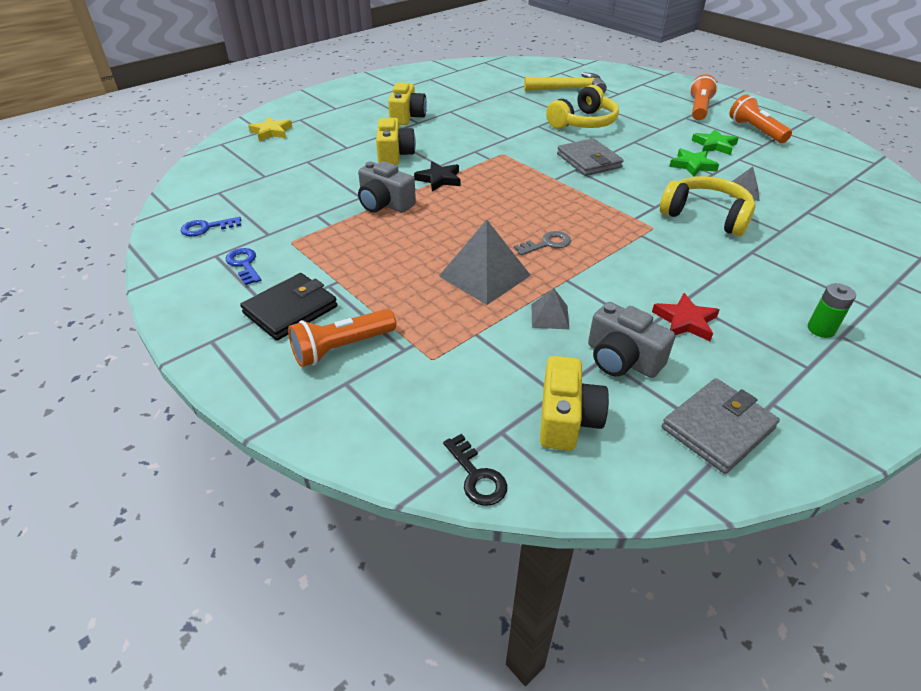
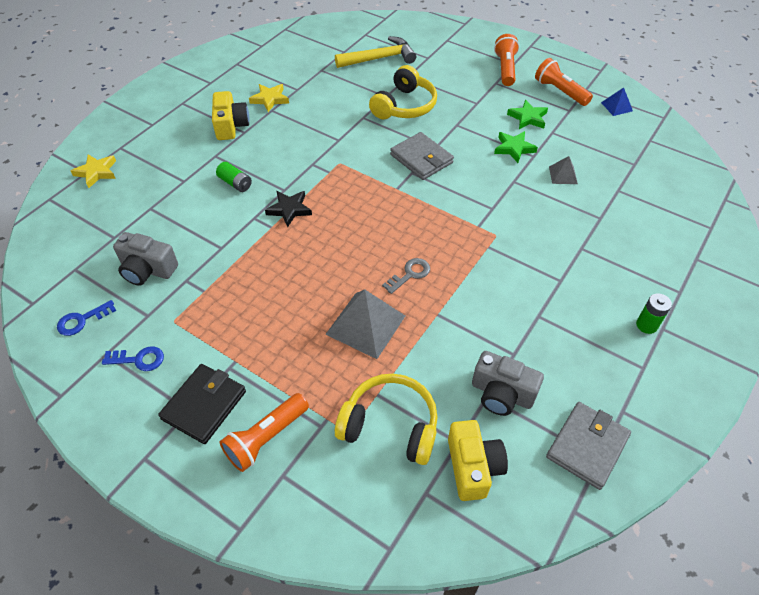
camera: 15 degrees left, 10 degrees up
blue key [226,248,261,285] -> blue key turned 135 degrees clockwise [102,346,164,371]
grey camera [358,161,416,213] -> grey camera moved to [113,232,178,286]
yellow camera [376,118,416,165] -> green battery [216,162,252,192]
black key [443,434,507,506] -> none
grey pyramid [532,288,569,329] -> none
red star [652,293,720,341] -> none
yellow headphones [660,176,755,236] -> yellow headphones moved to [335,374,438,465]
none -> yellow star [249,84,289,112]
none -> blue pyramid [601,88,633,116]

